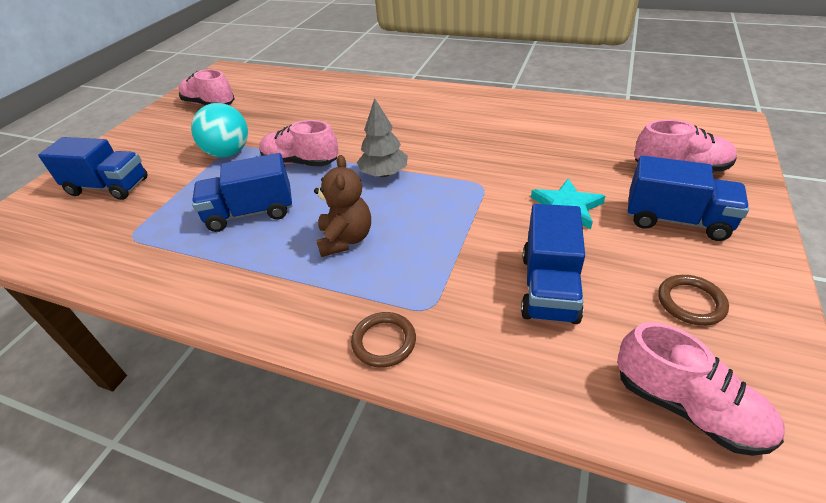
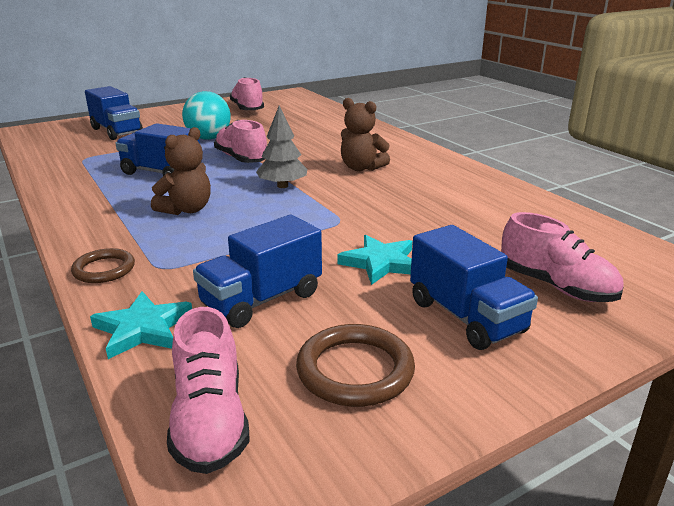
camera: 35 degrees right, 15 degrees down
brown ring [658,275,729,326] -> brown ring [296,324,415,407], size x1.51
none -> turquoise star [90,291,192,359]
none -> brown teddy bear [341,98,390,171]

